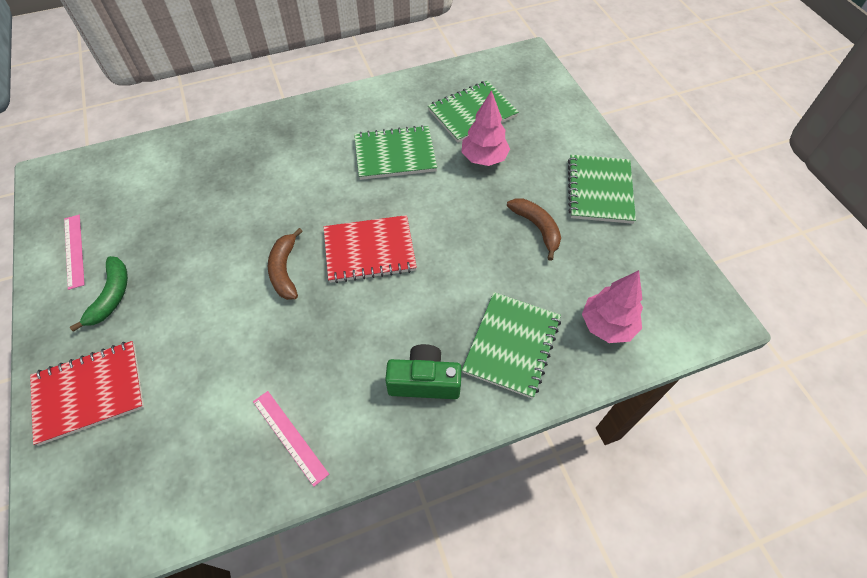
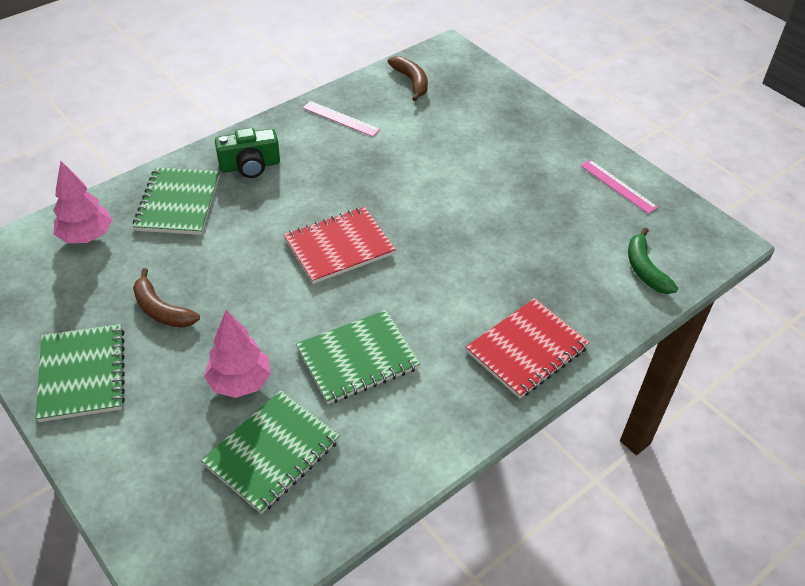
camera: 160 degrees right, 10 degrees down
red notebook [30,341,144,446] -> red notebook moved to [466,298,590,398]
green banana [70,256,128,332] -> green banana moved to [628,228,678,294]
brown banana [268,228,303,300] -> brown banana moved to [387,56,428,101]

